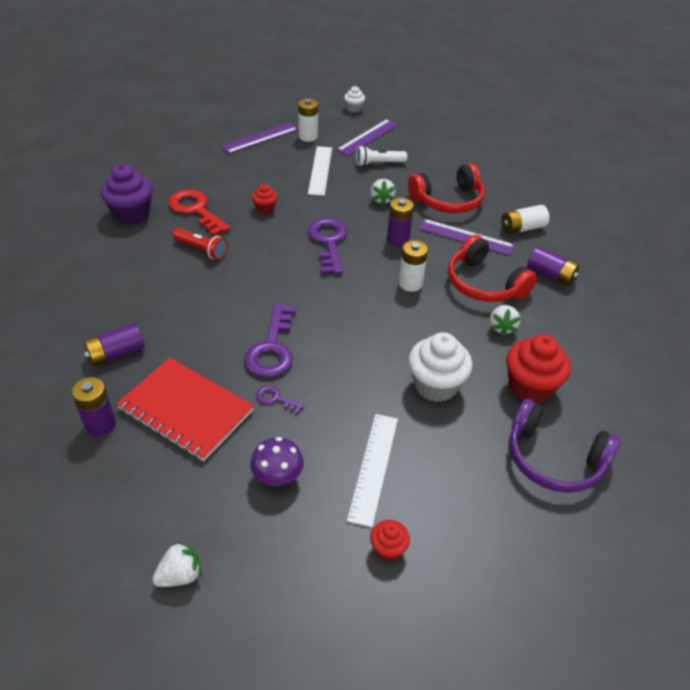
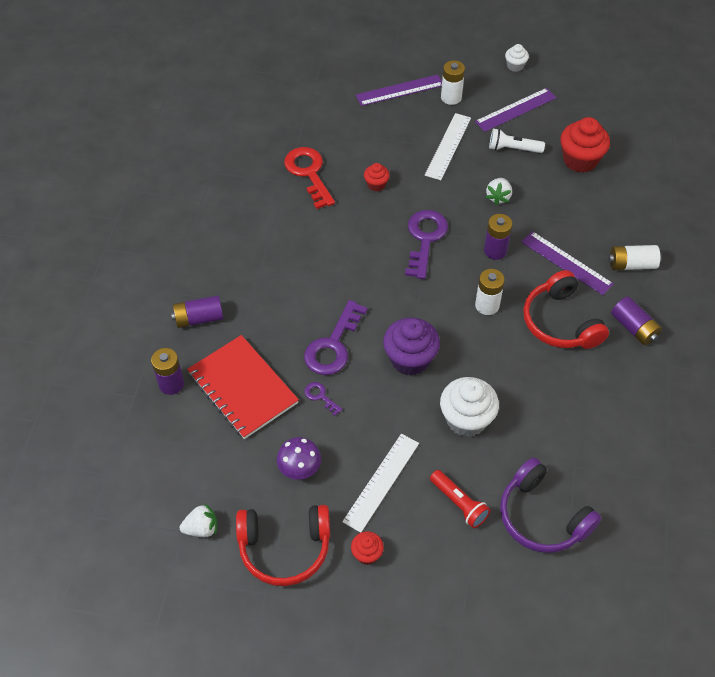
camera: 20 degrees right, 10 degrees up
purple cupcake [100,164,153,225] -> purple cupcake moved to [383,317,440,376]
red flashlight [172,228,228,260] -> red flashlight moved to [430,470,491,528]
red headphones [408,163,485,213] -> red headphones moved to [236,505,330,586]
white strawberry [490,305,521,337] -> none
red cupcake [506,334,571,403] -> red cupcake moved to [560,117,610,173]

